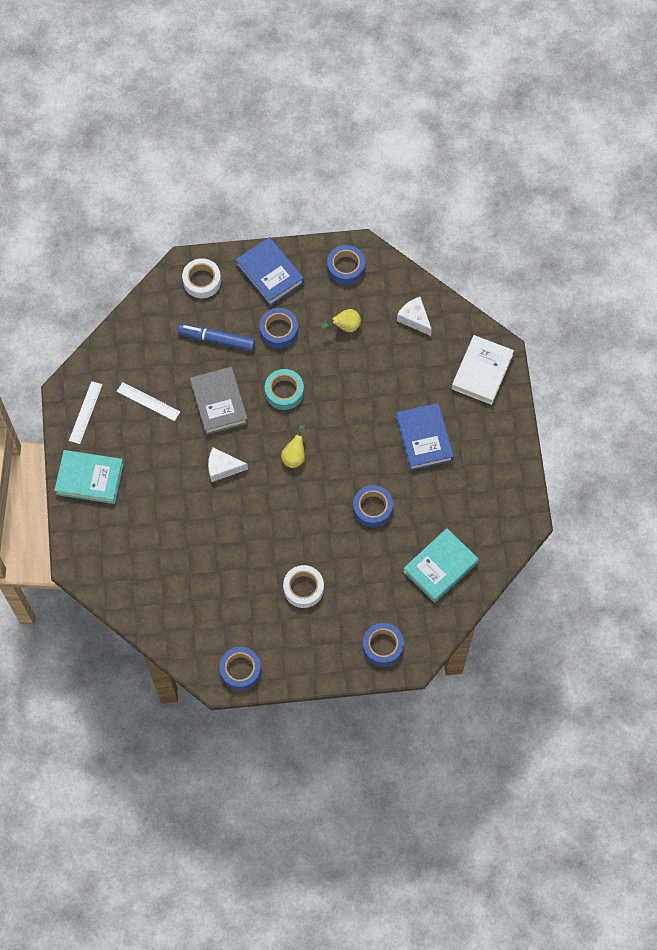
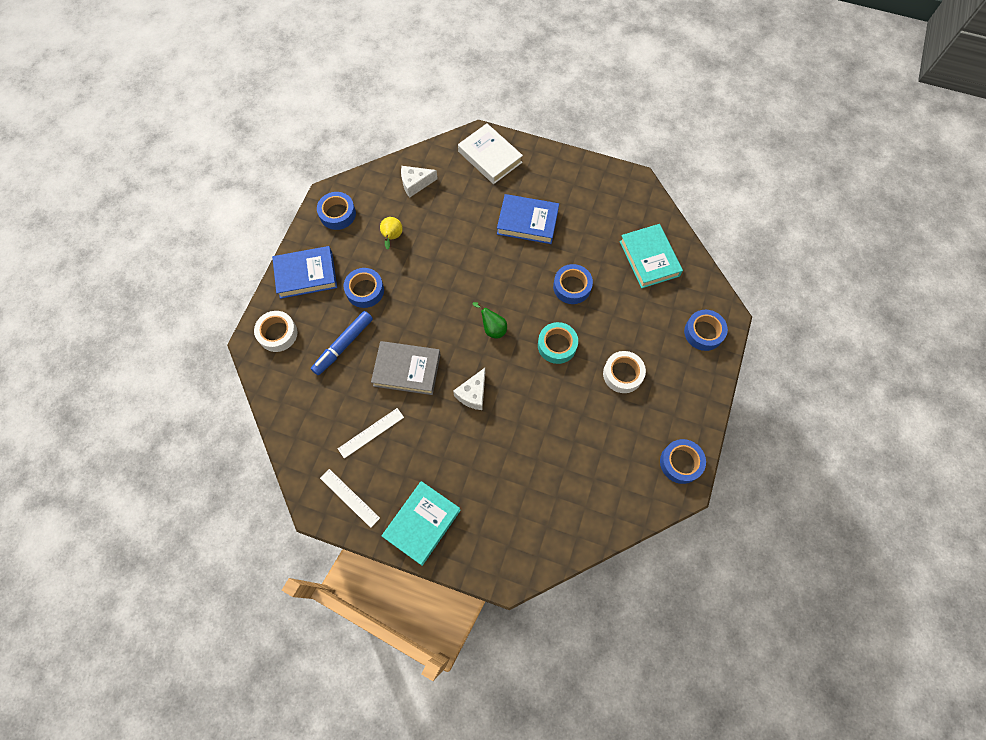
camera: 65 degrees left, 0 degrees up
turquoise tape [265,369,304,410] -> turquoise tape moved to [538,322,578,364]
yellow pear [281,425,305,468] -> green pear [473,302,507,339]

